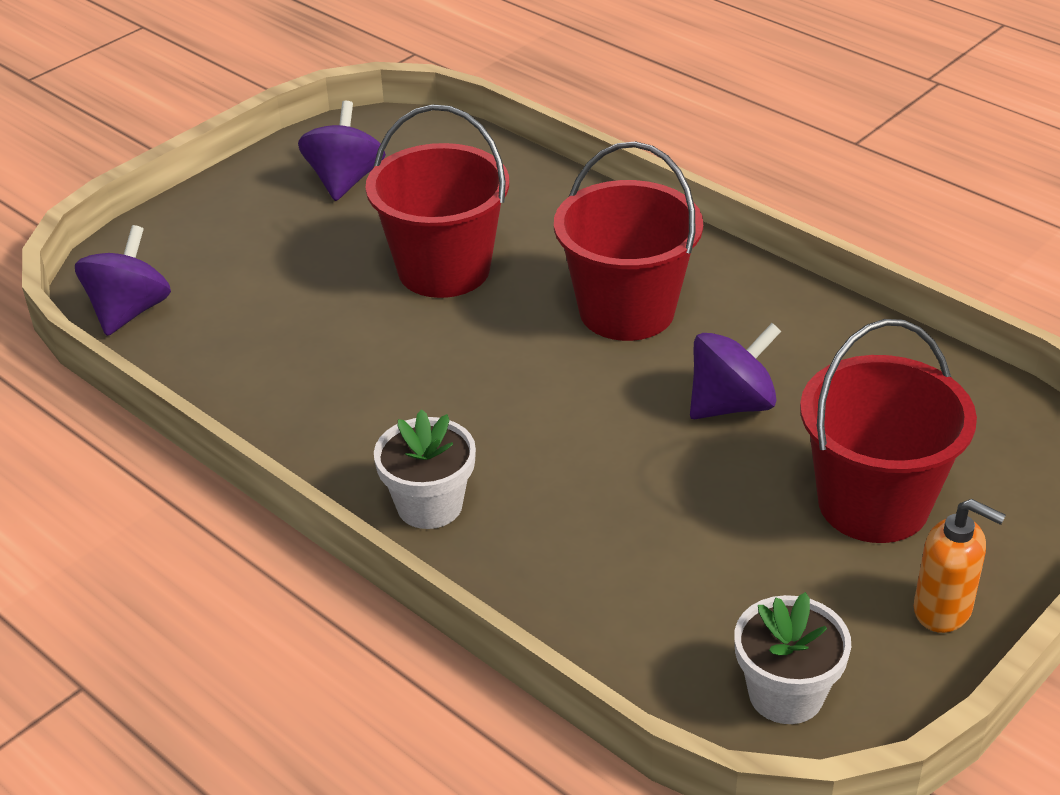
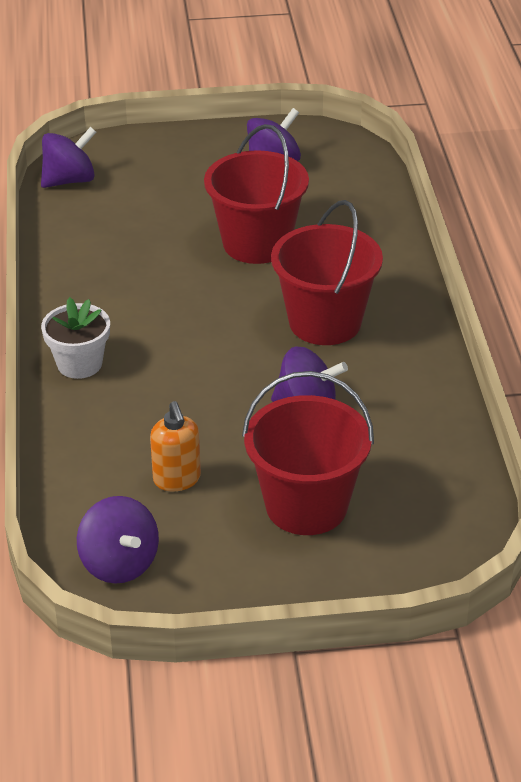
camera: 40 degrees right, 0 degrees up
white flower pot [734,592,851,724] -> purple spinning top [77,496,159,584]
orange soap dispenser [914,499,1006,633] -> orange soap dispenser moved to [150,401,201,492]

